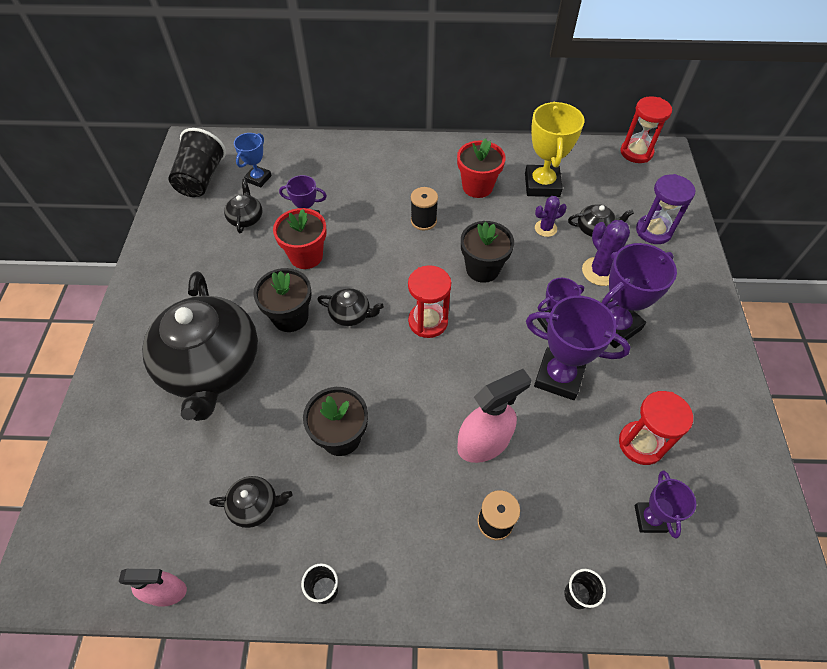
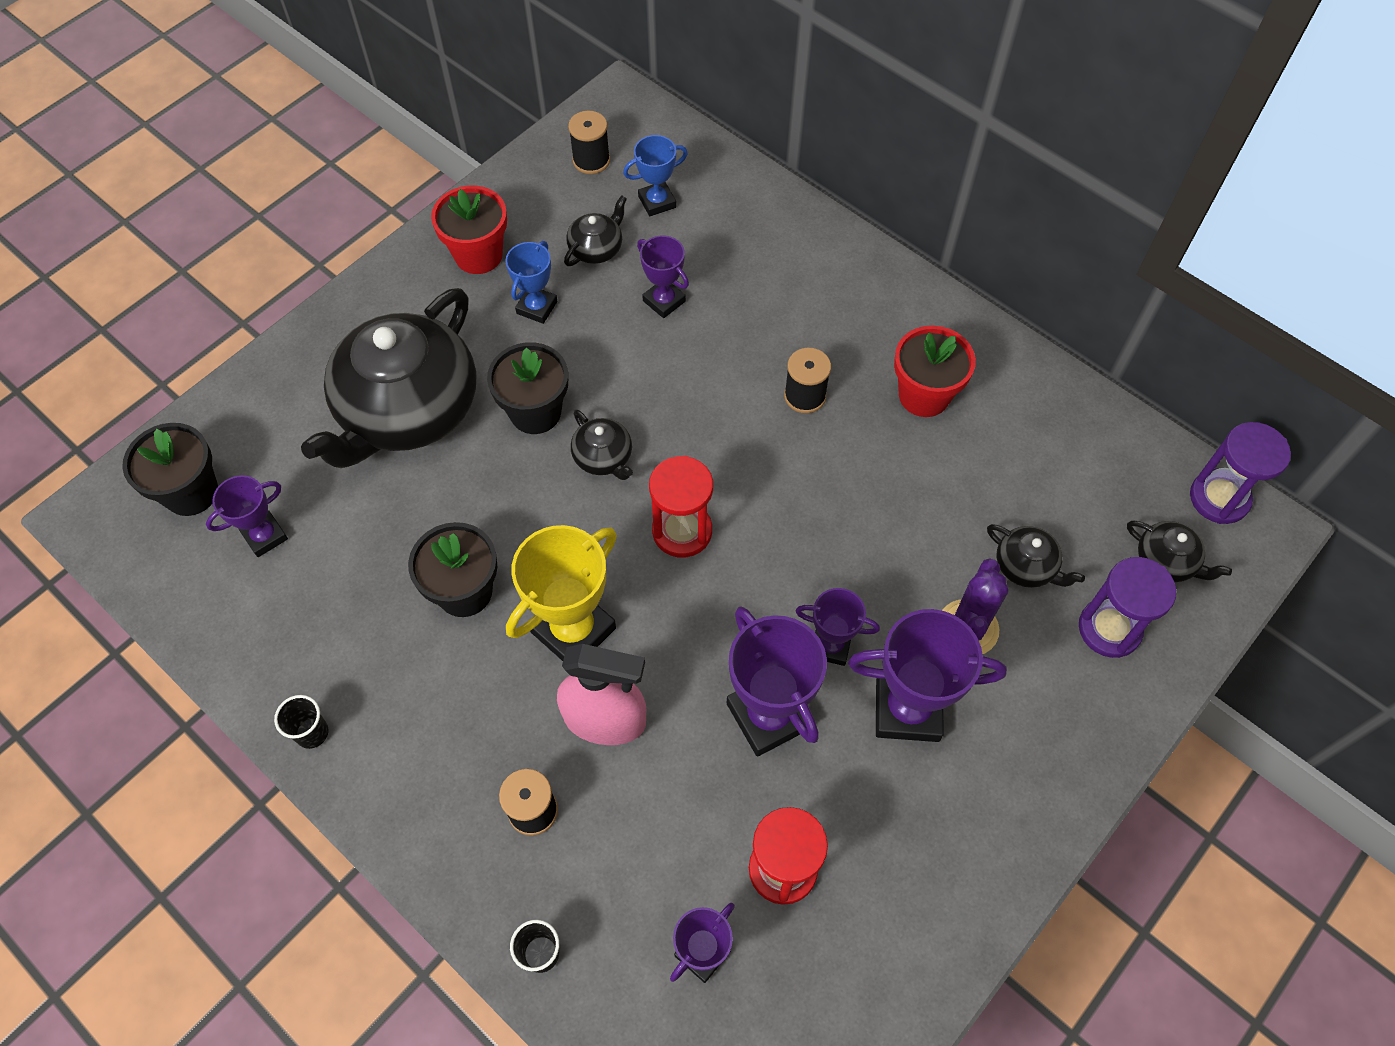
camera: 40 degrees right, 5 degrees up
pink spray bottle [119,569,187,607] -> none
black cup [168,128,226,197] -> black spool [568,111,610,174]
black teapot [209,476,292,528] -> black teapot moved to [1127,521,1232,582]
red flower pot [273,208,327,269] -> red flower pot moved to [431,185,507,274]
black flower pot [461,221,514,283] -> black flower pot moved to [122,423,218,516]
yellow trophy [525,102,584,197] -> yellow trophy moved to [506,525,617,661]
purple cactus [535,196,567,237] -> none
red hourglass [621,96,672,163] -> purple hourglass [1190,422,1291,524]
none -> purple trophy [206,475,288,557]
none -> blue trophy [505,241,557,324]

